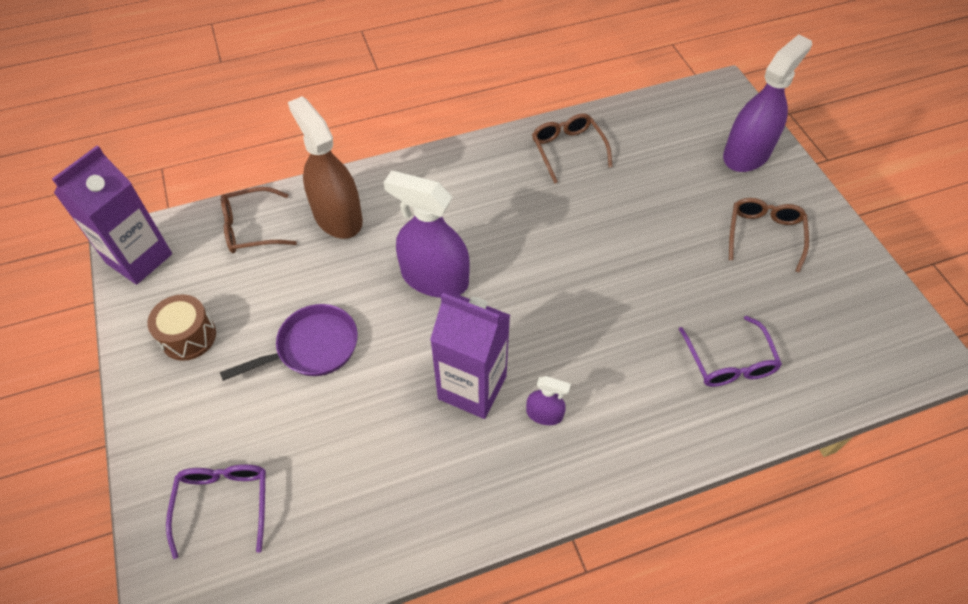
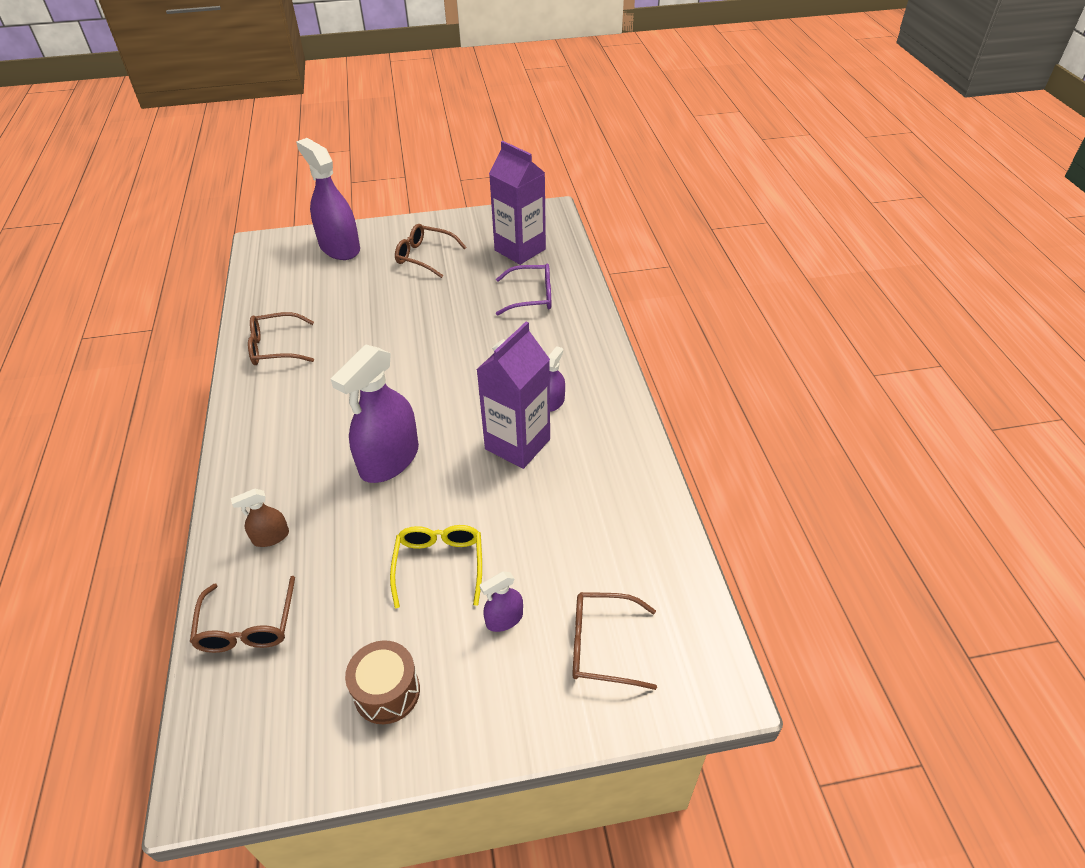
camera: 80 degrees left, 10 degrees down
purple carton [52,146,172,285] -> purple carton moved to [489,141,546,265]
purple glasses [166,464,266,559] -> brown glasses [572,592,657,690]
purple pan [220,304,358,381] -> yellow glasses [390,525,482,608]
brown spray bottle [288,96,363,239] -> brown spray bottle [231,489,289,547], size x0.46
none -> purple spray bottle [480,571,523,632]

